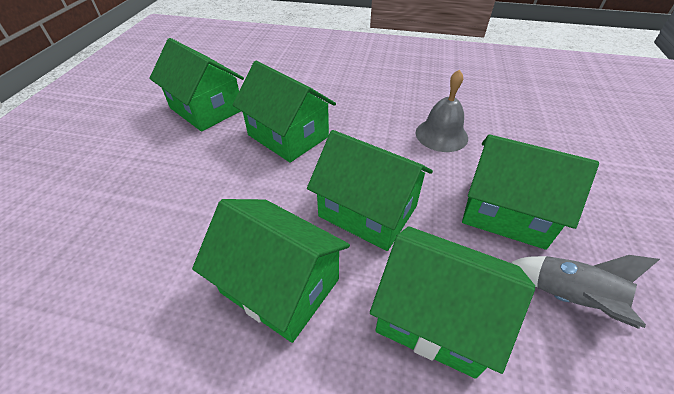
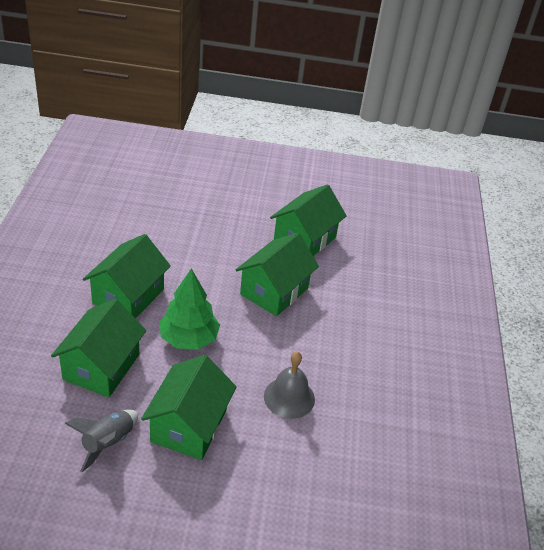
camera: 80 degrees right, 5 degrees down
green house [307,130,433,251] -> green tree [159,268,220,350]

